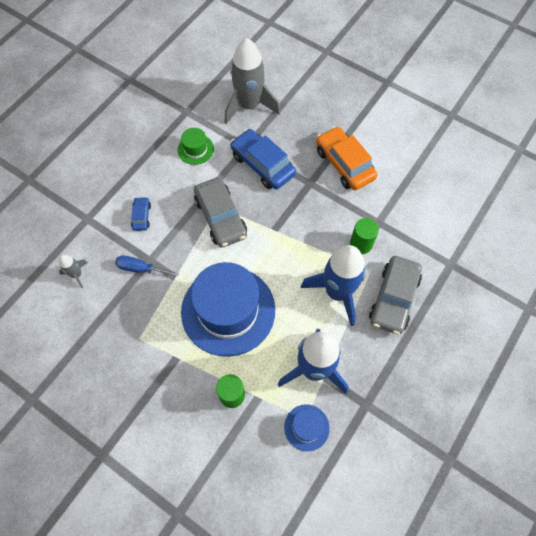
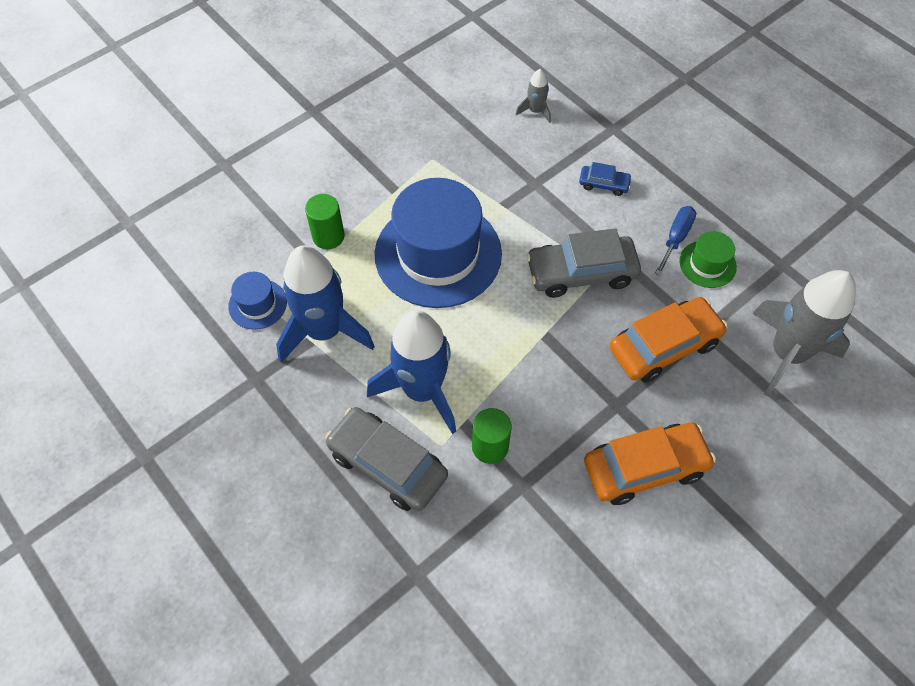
camera: 105 degrees right, 5 degrees down
blue screwdriver [115,255,179,276] -> blue screwdriver moved to [655,206,696,276]
blue car [230,129,296,189] -> orange car [610,297,728,383]

